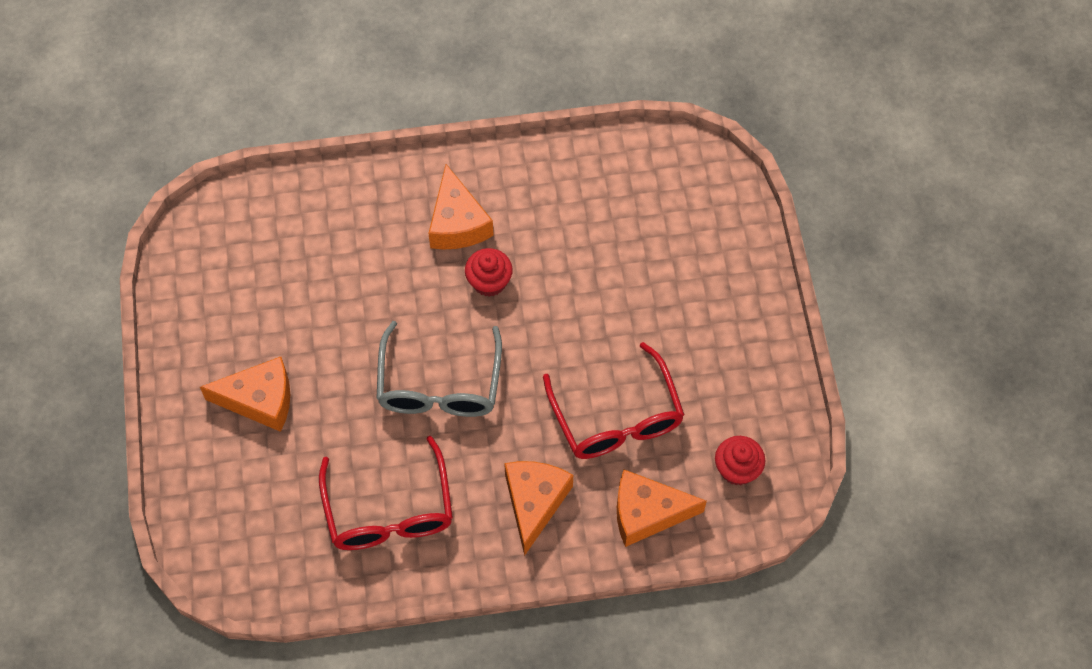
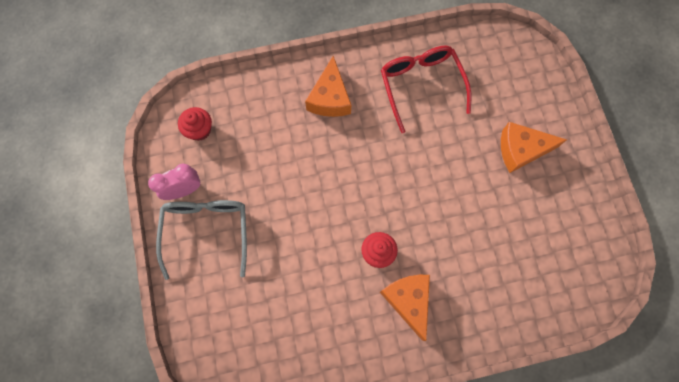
camera: 175 degrees right, 10 degrees up
grey glasses [376,321,502,417] -> grey glasses moved to [156,200,247,280]
red glasses [543,342,685,459] -> none
orange cheese [617,470,707,547] -> none
none -> pink clock [148,164,200,200]

